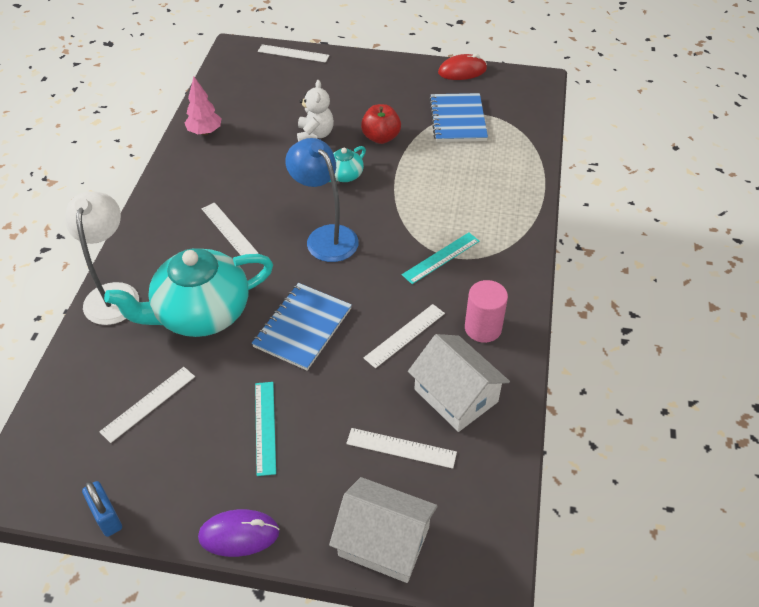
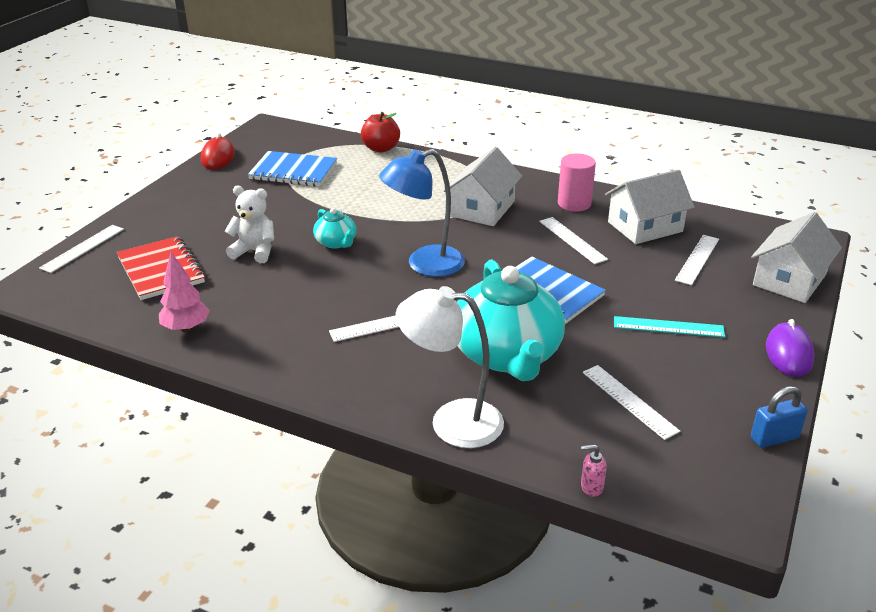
camera: 75 degrees left, 15 degrees down
red apple [361,104,401,144] -> red apple moved to [361,112,400,153]
turquoise ruler [402,232,479,284] -> white house [444,147,522,226]
none -> red notebook [117,236,205,300]
none -> pink soap dispenser [581,445,607,497]

